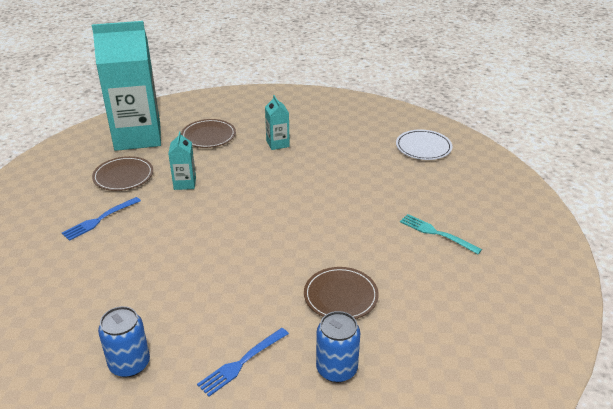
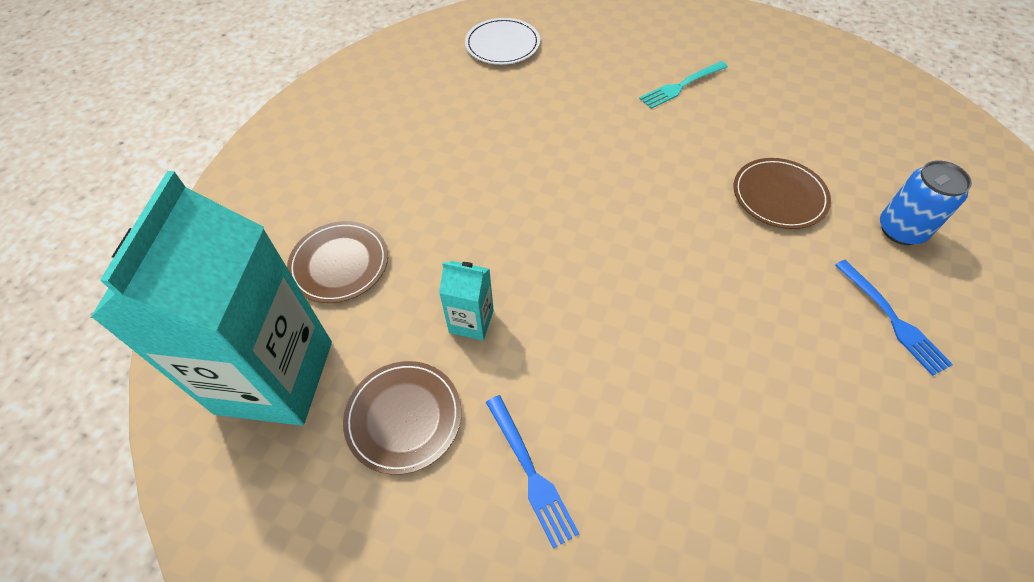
camera: 70 degrees left, 20 degrees up
blue can [98,306,150,377] -> none
turquoise carton [265,95,290,150] -> none

